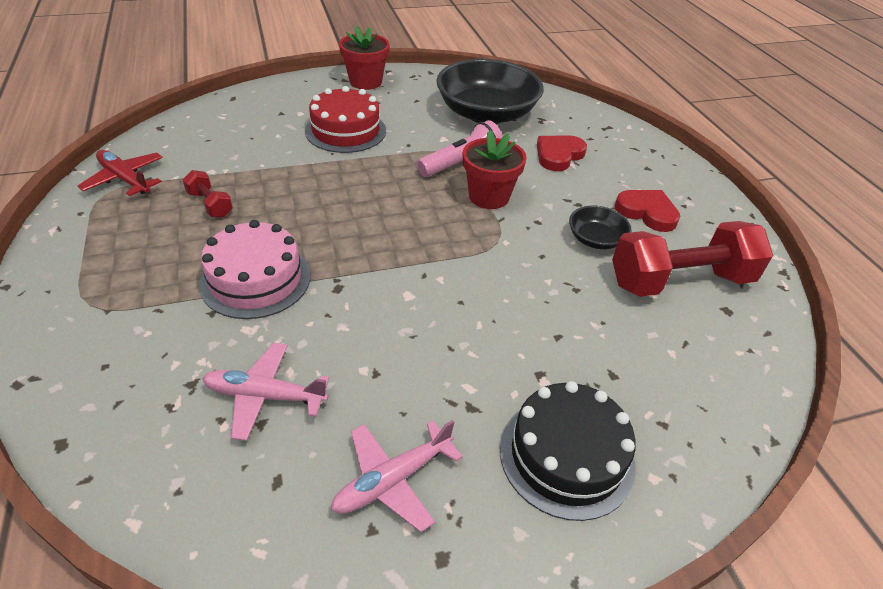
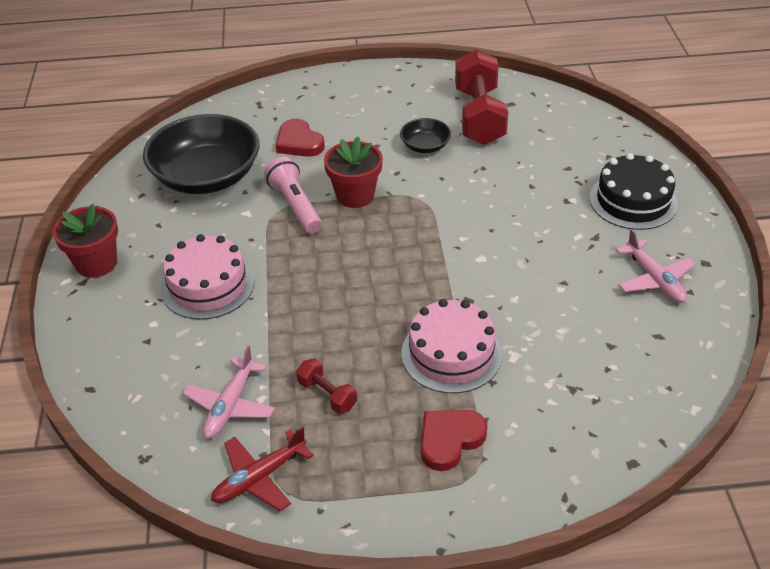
camera: 75 degrees left, 0 degrees up
red dumbbell [183,170,233,218] -> red dumbbell turned 75 degrees clockwise [296,358,357,414]
pink plane [202,343,330,441] -> pink plane moved to [183,345,275,439]
red cake [305,86,386,153] -> pink cake [161,234,254,320]
red heart [614,190,680,232] -> red heart moved to [421,410,488,471]

